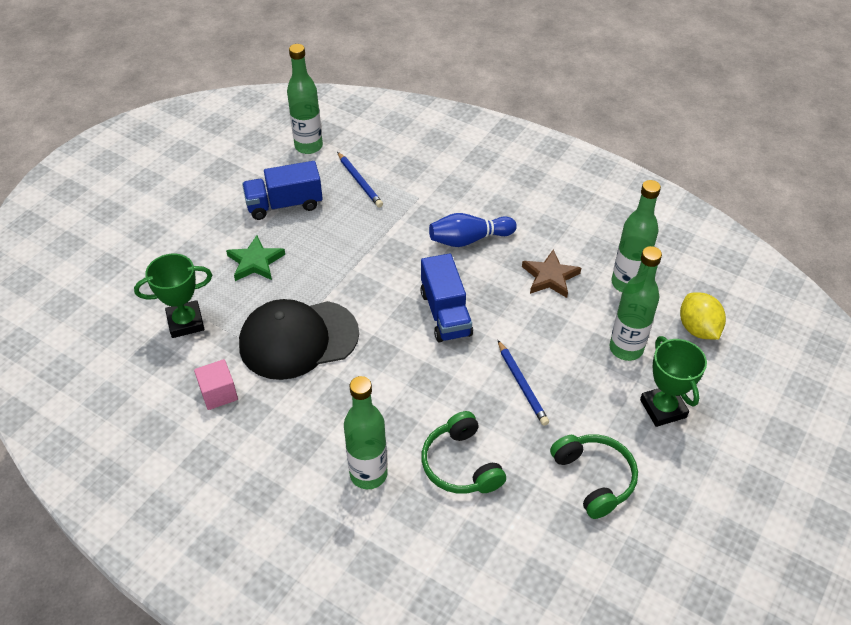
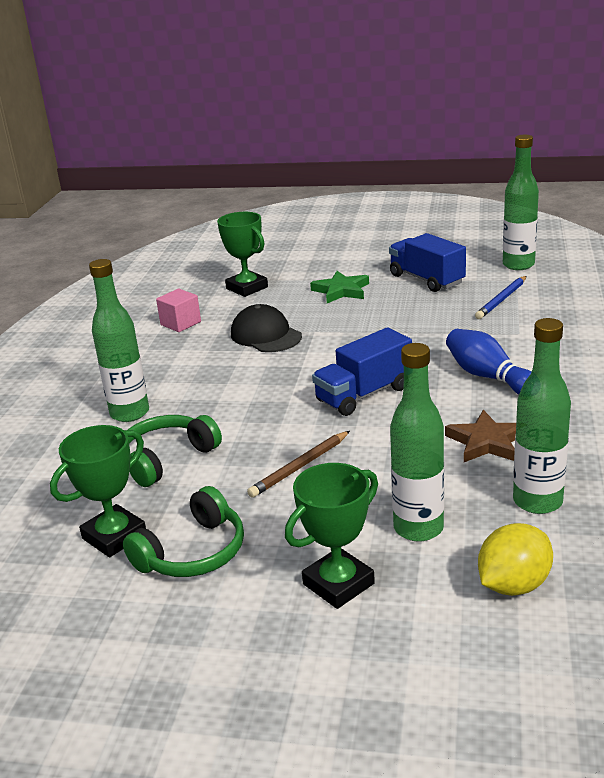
camera: 70 degrees right, 20 degrees down
black cap [239,299,359,380] -> black cap [231,304,302,352], size x0.64
blue pencil [498,340,549,426] -> brown pencil [247,431,350,498]
none -> green trophy [50,425,146,557]

